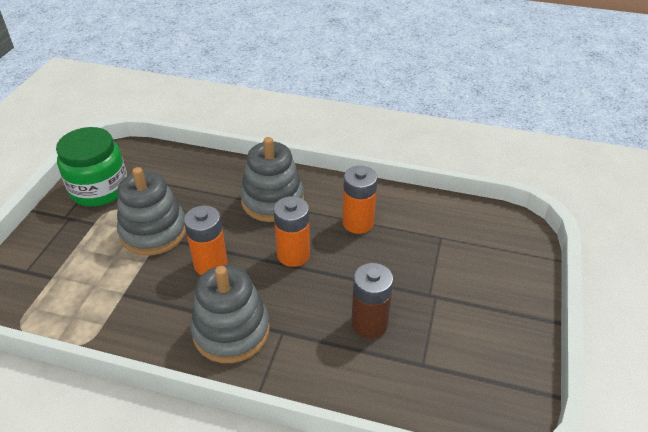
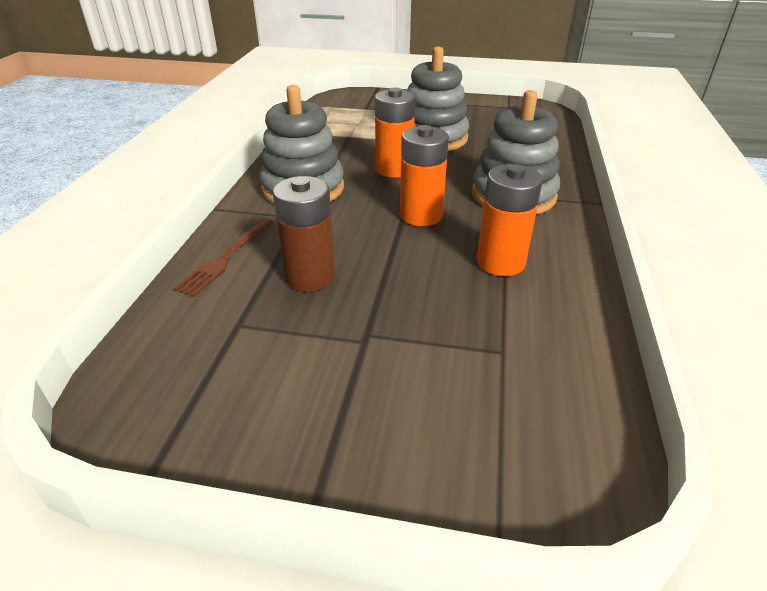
camera: 85 degrees right, 5 degrees down
green jar [56,127,127,206] -> none
none -> brown fork [173,218,274,297]

